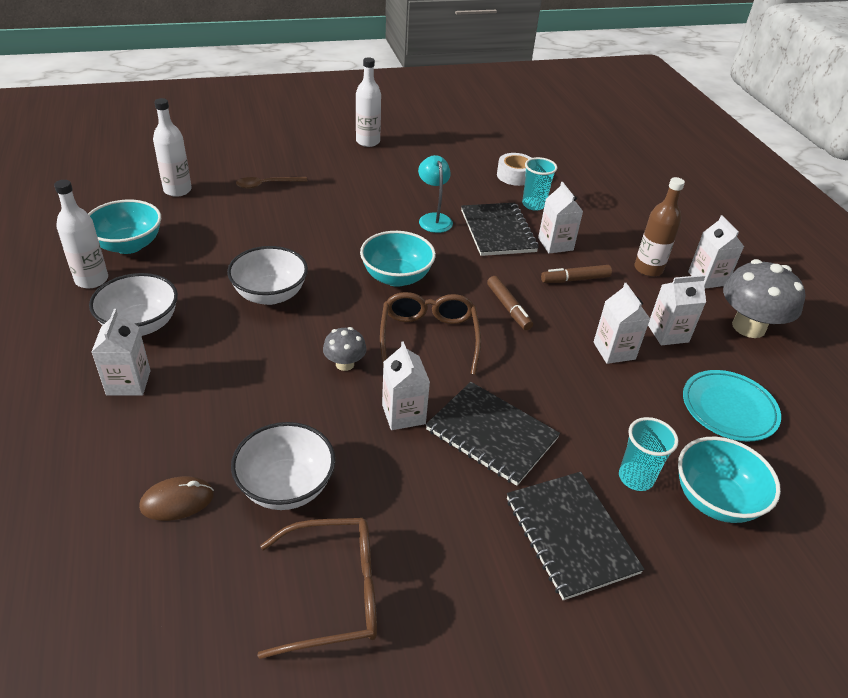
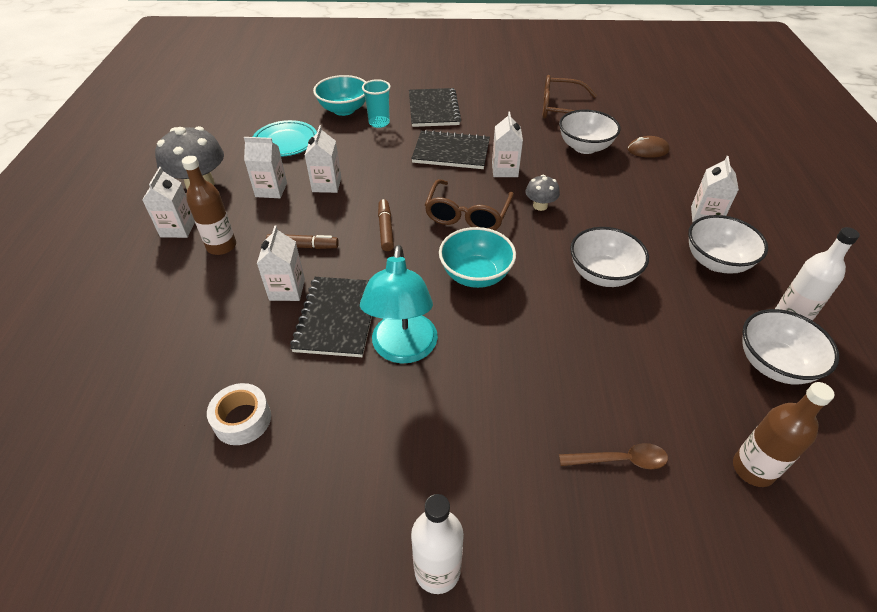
camera: 160 degrees left, 5 degrees up
turquoise bowl [88,200,161,254] -> white bowl [742,309,839,384]
white bottle [153,98,192,197] -> brown bottle [733,382,835,487]
turquoise lamp [418,155,453,233] -> turquoise lamp [360,245,438,364], size x1.57
black notebook [426,382,560,486] -> black notebook turned 45 degrees counterclockwise [411,130,490,169]
turquoise cup [522,157,557,211] -> none

